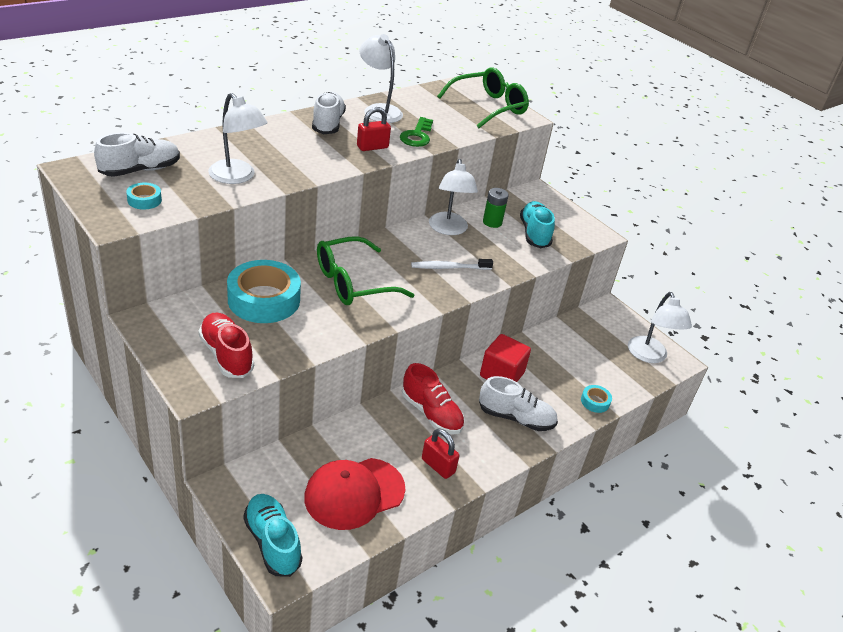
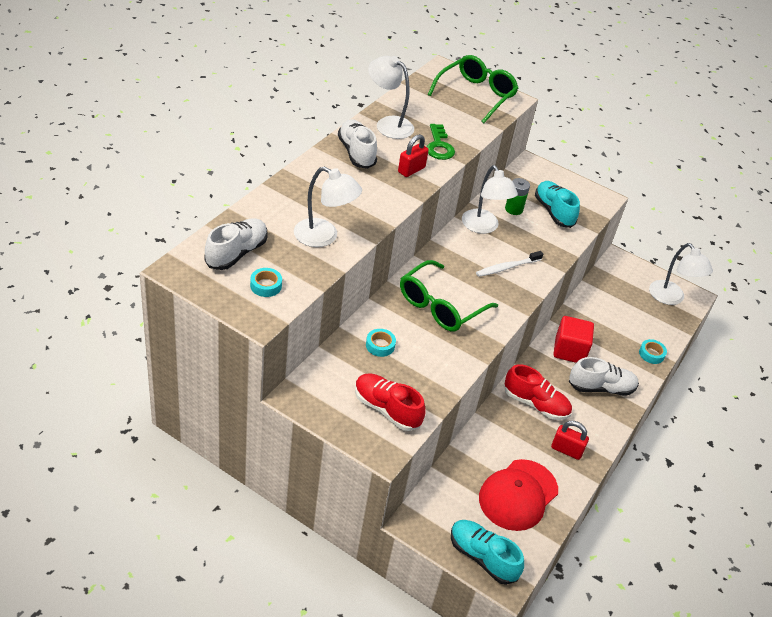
camera: 20 degrees left, 5 degrees up
turquoise tape [227,260,301,323] -> turquoise tape [366,329,396,357], size x0.44

